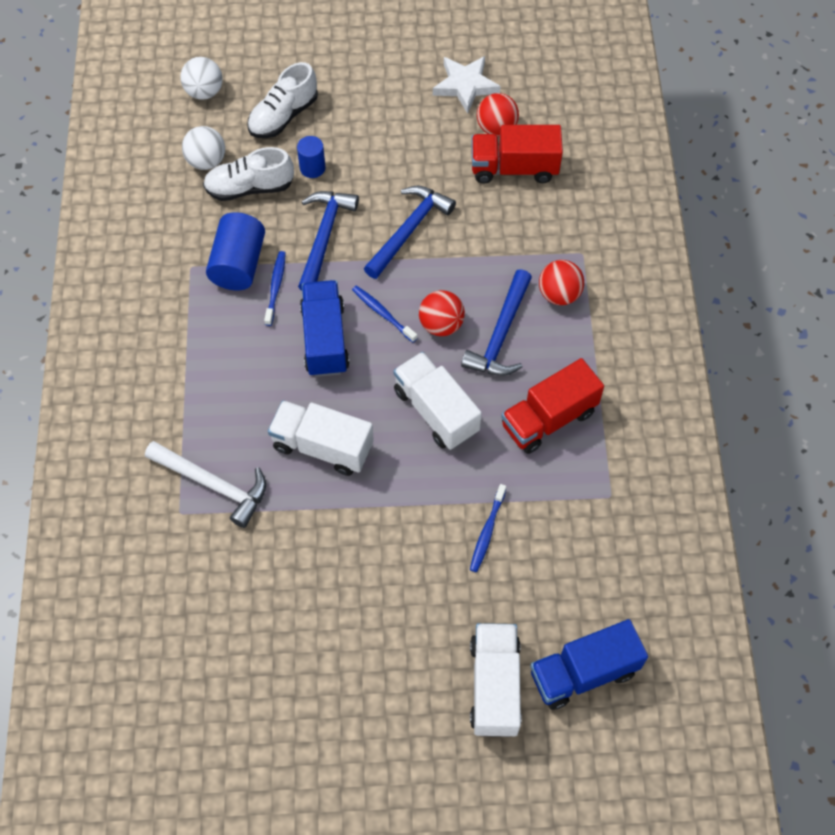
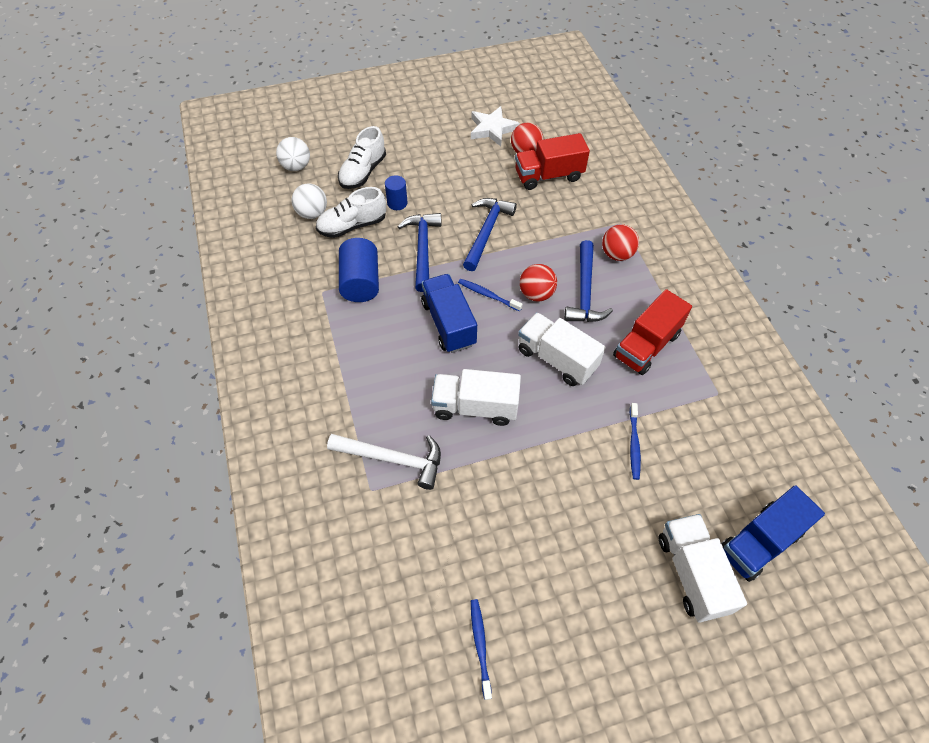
camera: 15 degrees left, 5 degrees down
blue toothbrush [264,251,286,326] -> blue toothbrush moved to [471,599,492,700]

